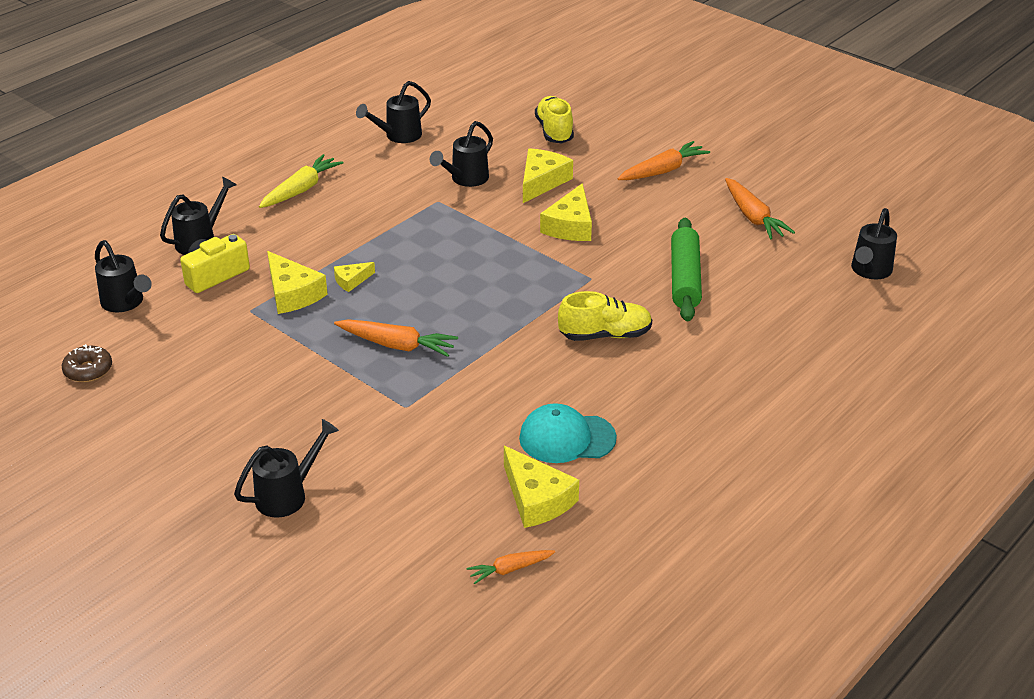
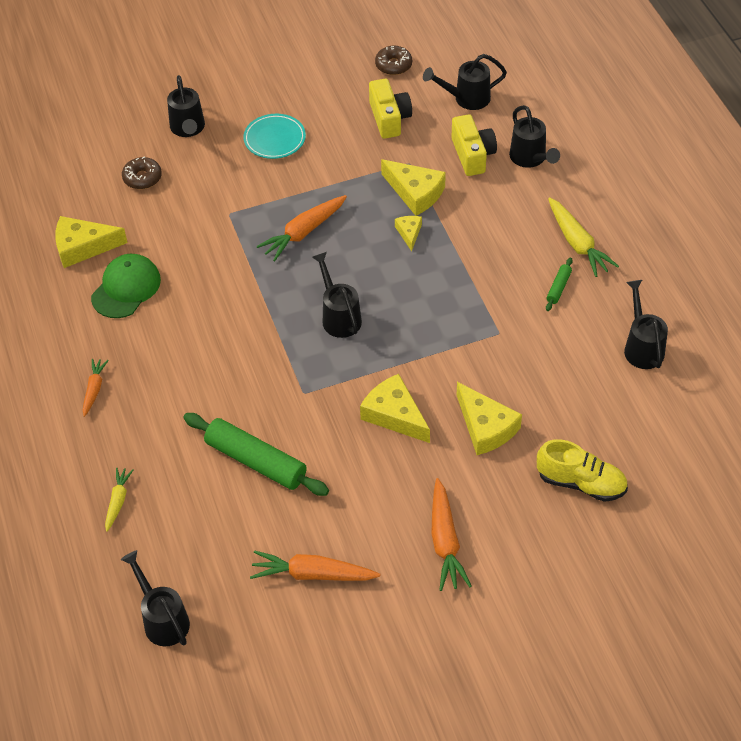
camera: 120 degrees right, 15 degrees up
yellow cheese [267,251,328,314] -> yellow cheese turned 135 degrees counterclockwise [381,159,446,216]
black watering can [430,121,493,187] -> black watering can moved to [312,252,362,338]
orange carrot [467,550,555,584] -> orange carrot moved to [83,359,109,417]
turquoise cap [519,403,617,463] -> green cap [91,254,161,318]
yellow shoe [558,291,652,341] -> none
none -> yellow carrot [105,468,133,532]
none -> brown donut [122,157,162,189]
none -> turquoise plate [243,114,306,159]
none -> yellow camera [369,79,412,139]
none -> green rolling pin [546,258,573,311]

